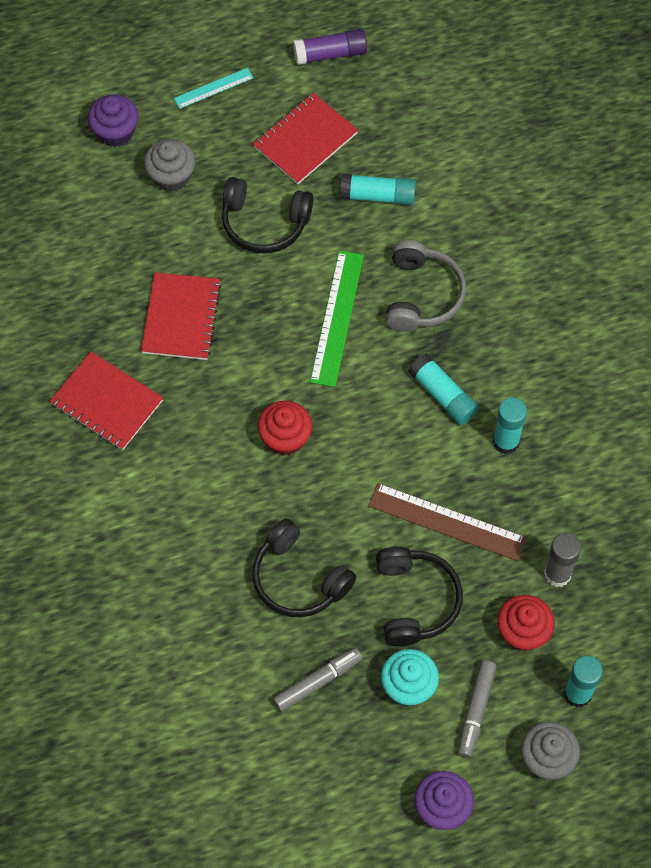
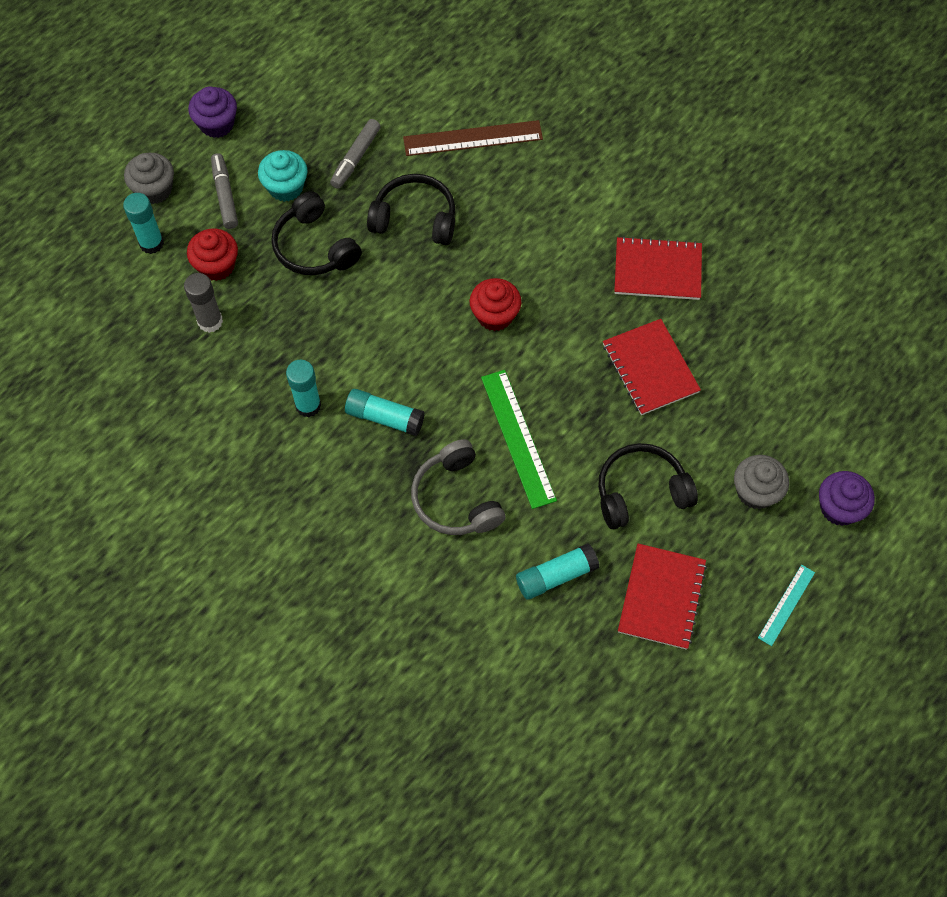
camera: 150 degrees right, 0 degrees up
purple glue stick [293,29,367,65] -> none
brown ruler [368,483,526,561] -> brown ruler moved to [403,120,543,156]

